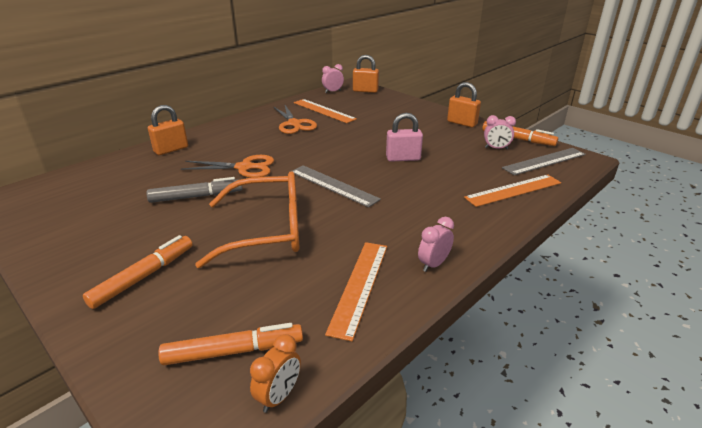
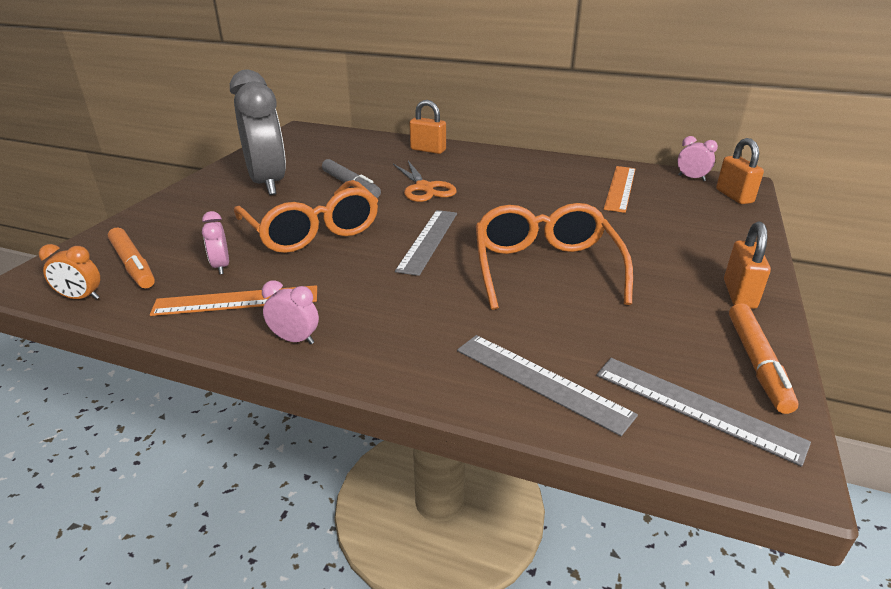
camera: 65 degrees right, 0 degrees up
orange marker [83,235,192,309] -> none
orange scissors [274,105,317,134] -> none
pink padlock [386,113,423,162] -> orange glasses [476,203,633,310]
orange ruler [464,175,561,207] -> grey ruler [457,335,638,436]
pink clock [484,115,516,149] -> pink clock moved to [202,211,229,274]
none -> grey clock [230,69,286,195]

